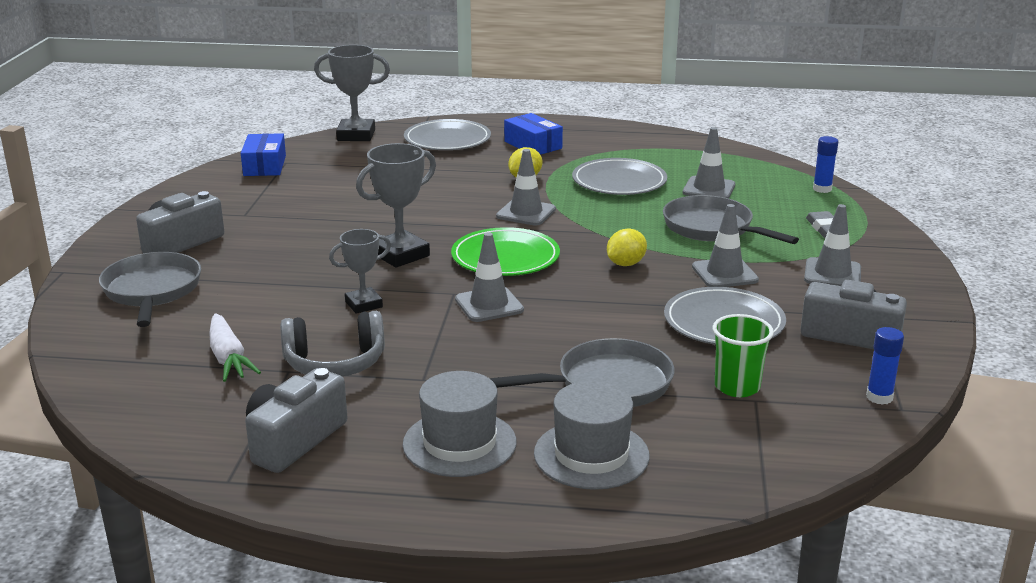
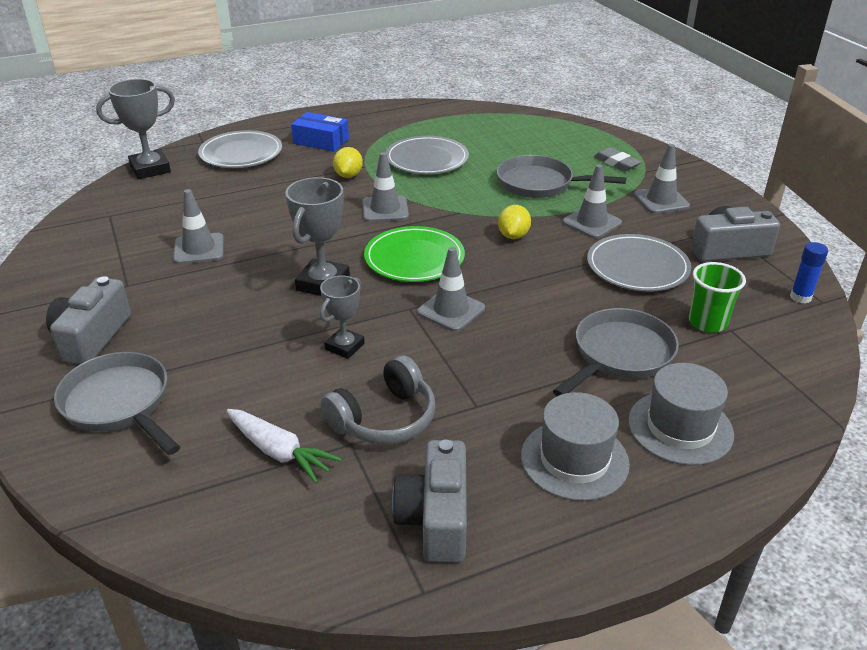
camera: 30 degrees left, 10 degrees up
blue box [241,133,286,176] -> none
grey traffic cone [683,127,735,198] -> grey traffic cone moved to [173,189,224,264]
blue glue stick [813,136,838,193] -> none

